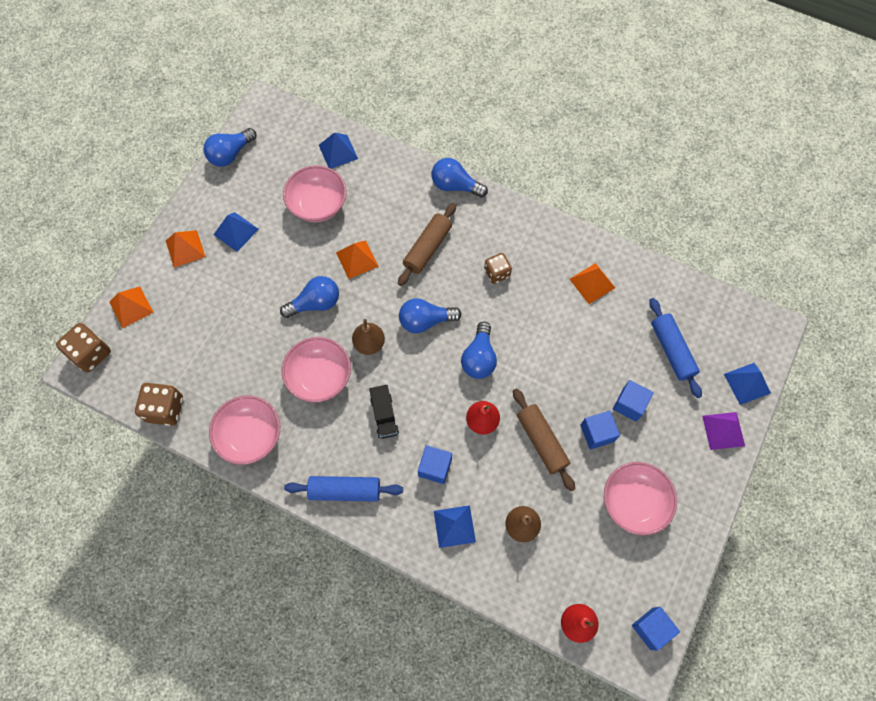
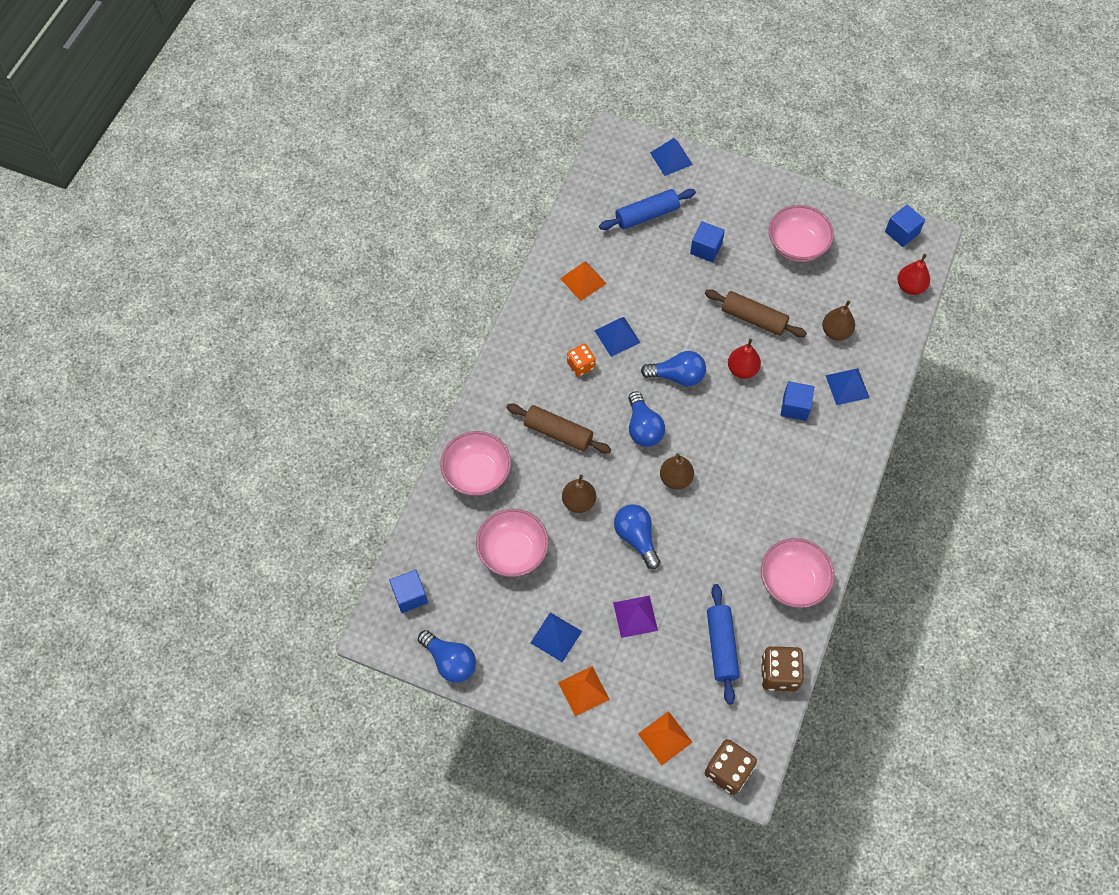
camera: 95 degrees left, 5 degrees down
pink bowl [282,337,351,403] -> pink bowl moved to [440,431,511,496]
blue rolling pin [284,476,403,502] -> blue rolling pin moved to [707,584,740,705]
blue pyramid [319,133,358,169] -> blue pyramid moved to [595,317,641,357]
orange pyramid [336,240,379,279] -> brown pear [562,475,596,513]
black truck [369,385,399,439] -> none
blue light bulb [432,158,488,198] -> none
brown dice [484,253,512,284] -> orange dice [567,344,596,377]
brown rolling pin [513,389,575,491] -> brown rolling pin turned 60 degrees clockwise [705,289,807,338]
blue cube [580,410,620,450] -> blue cube moved to [389,570,428,613]
purple pyramid [702,412,745,450] -> purple pyramid moved to [613,596,658,638]

